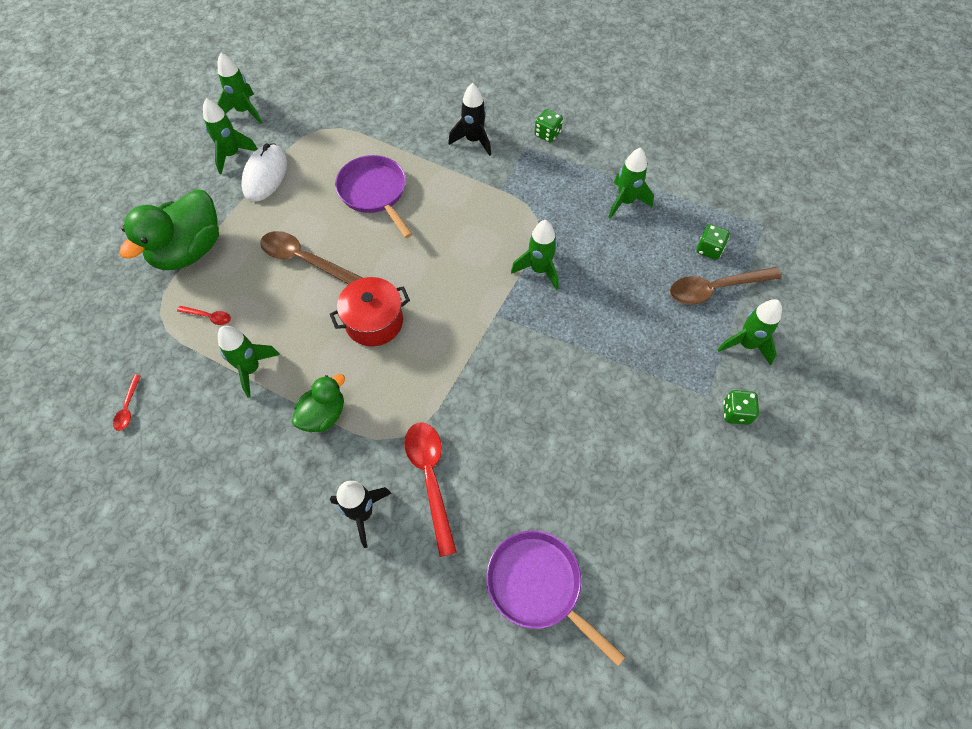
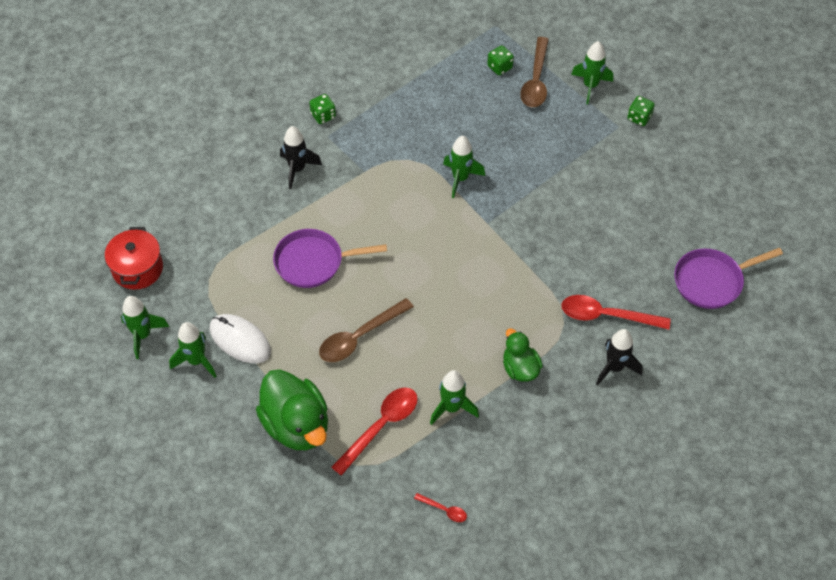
camera: 65 degrees left, 5 degrees down
red spoon [177,306,231,325] -> red spoon [332,388,418,476], size x2.09
red pot [330,277,410,346] -> red pot moved to [105,227,163,290]
green rocket [608,147,654,219] -> none

